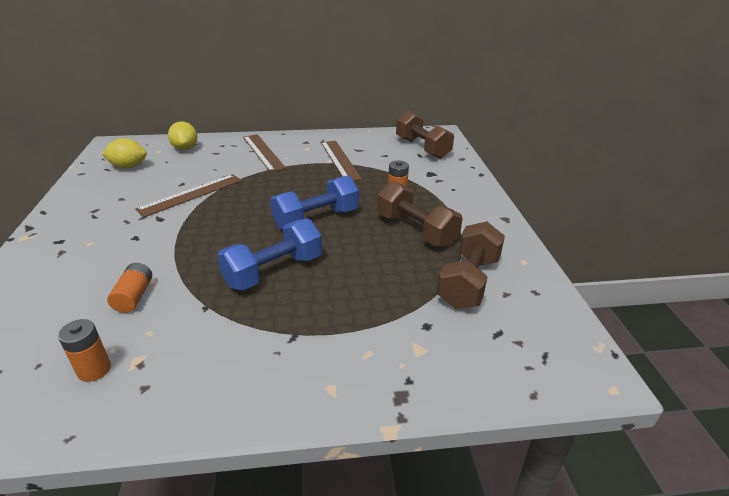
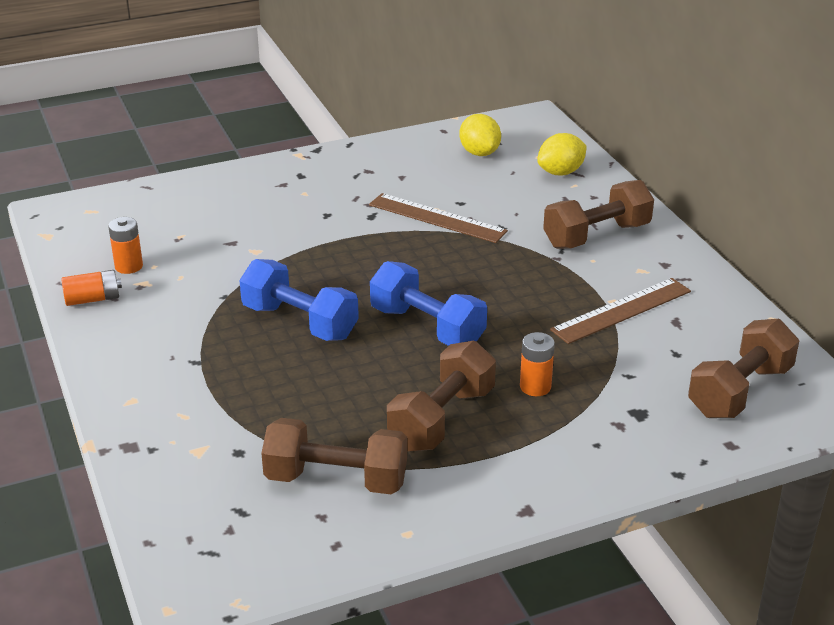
camera: 75 degrees right, 0 degrees up
orange battery [107,263,152,313] -> orange battery moved to [61,270,122,306]
brown ruler [243,134,286,172] -> brown dumbbell [543,180,654,249]

